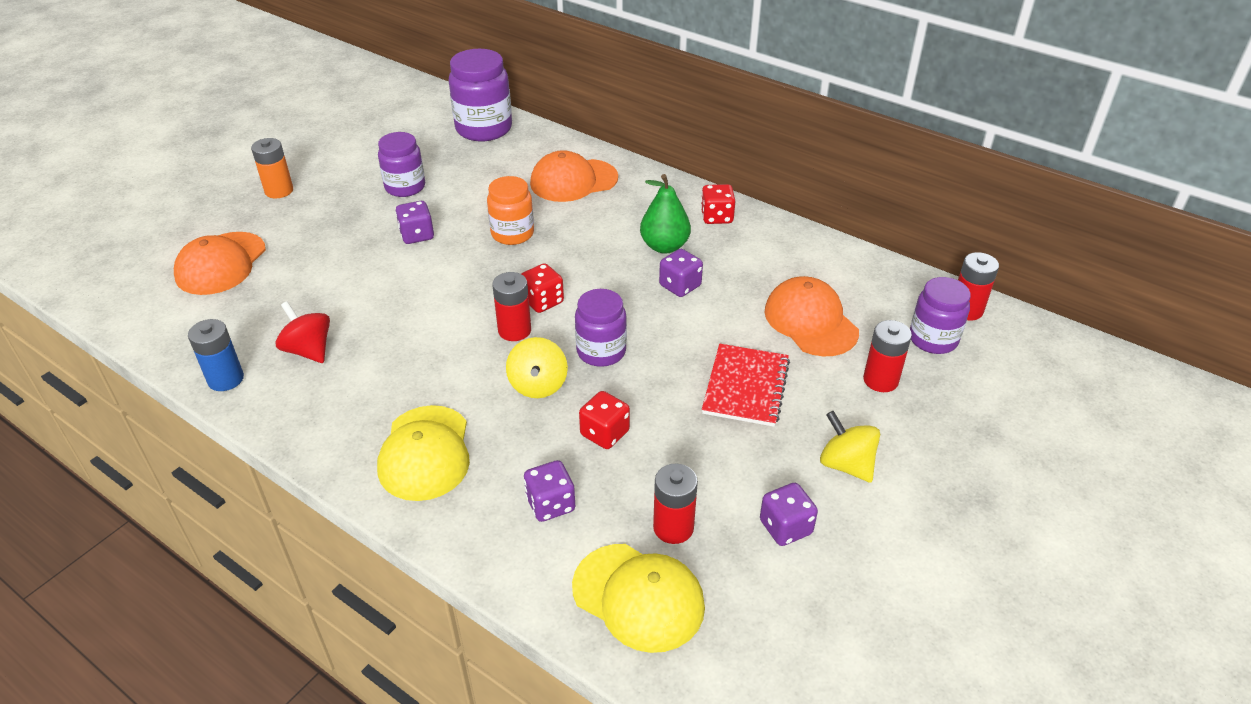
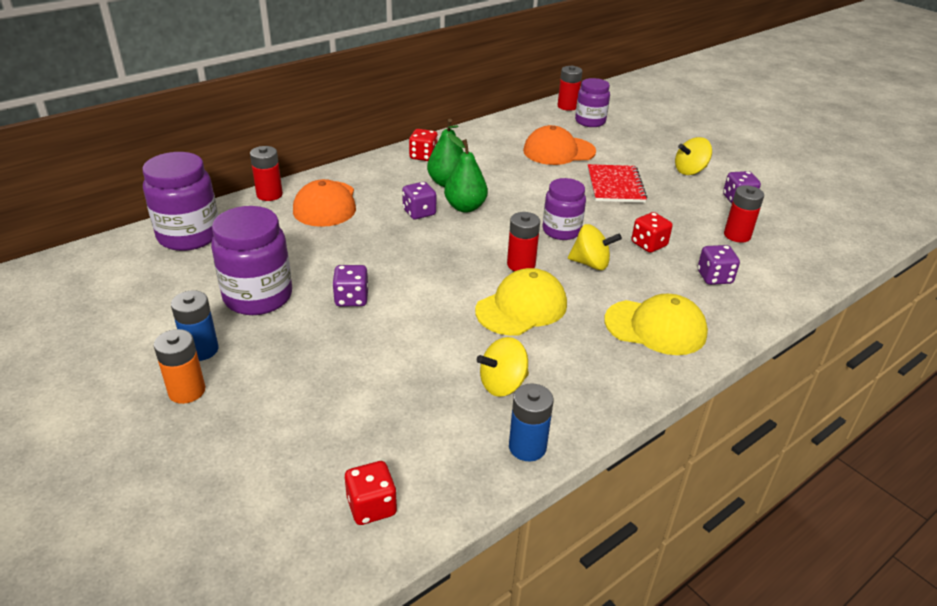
camera: 75 degrees left, 5 degrees down
orange cap [174,232,266,295] -> none
red spinning top [276,301,330,363] -> yellow spinning top [477,337,529,397]
purple jar [378,132,425,197] -> purple jar [211,206,292,315], size x1.52
orange jar [487,176,534,245] -> none
red dice [521,263,564,313] -> red dice moved to [345,461,397,525]
yellow cap [572,544,705,653] -> yellow cap moved to [475,268,567,336]
purple dice [659,249,703,297] -> purple dice moved to [402,182,436,219]
red notebook [702,344,790,427] -> red notebook turned 60 degrees clockwise [588,164,647,203]
red battery [863,320,912,392] -> red battery moved to [250,146,283,201]
none -> blue battery [171,290,219,361]
none -> green pear [444,133,488,213]

